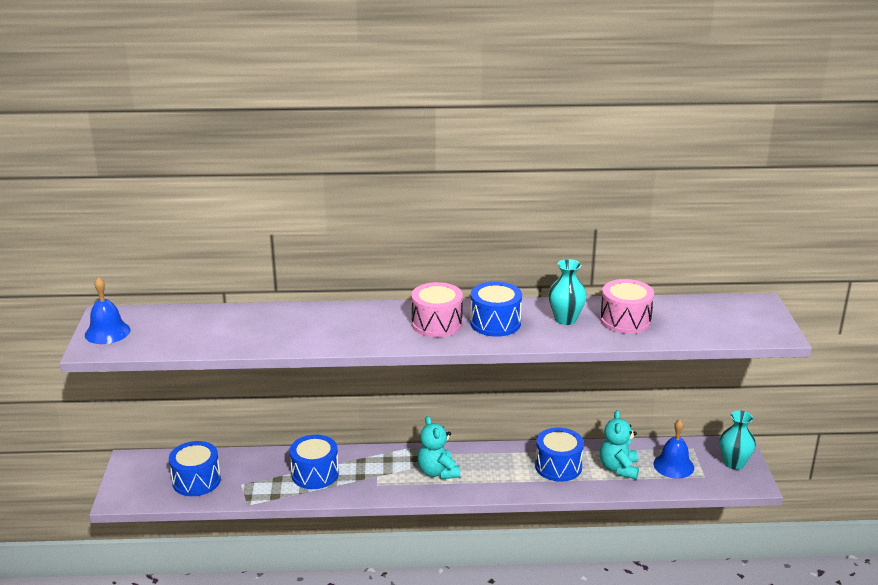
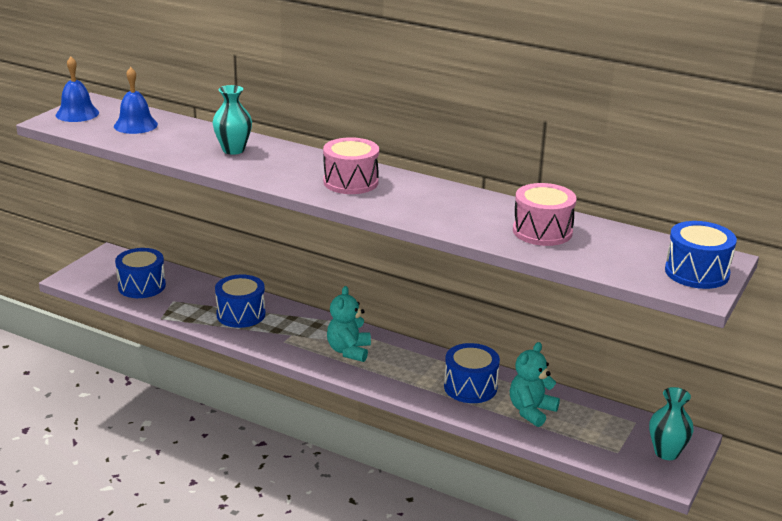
camera: 30 degrees right, 0 degrees up
blue drum [470,282,522,337] -> blue drum moved to [665,221,737,289]
turquoise vase [548,259,587,325] -> turquoise vase moved to [212,85,252,155]
blue bell [653,419,694,479] -> blue bell moved to [114,67,158,134]

